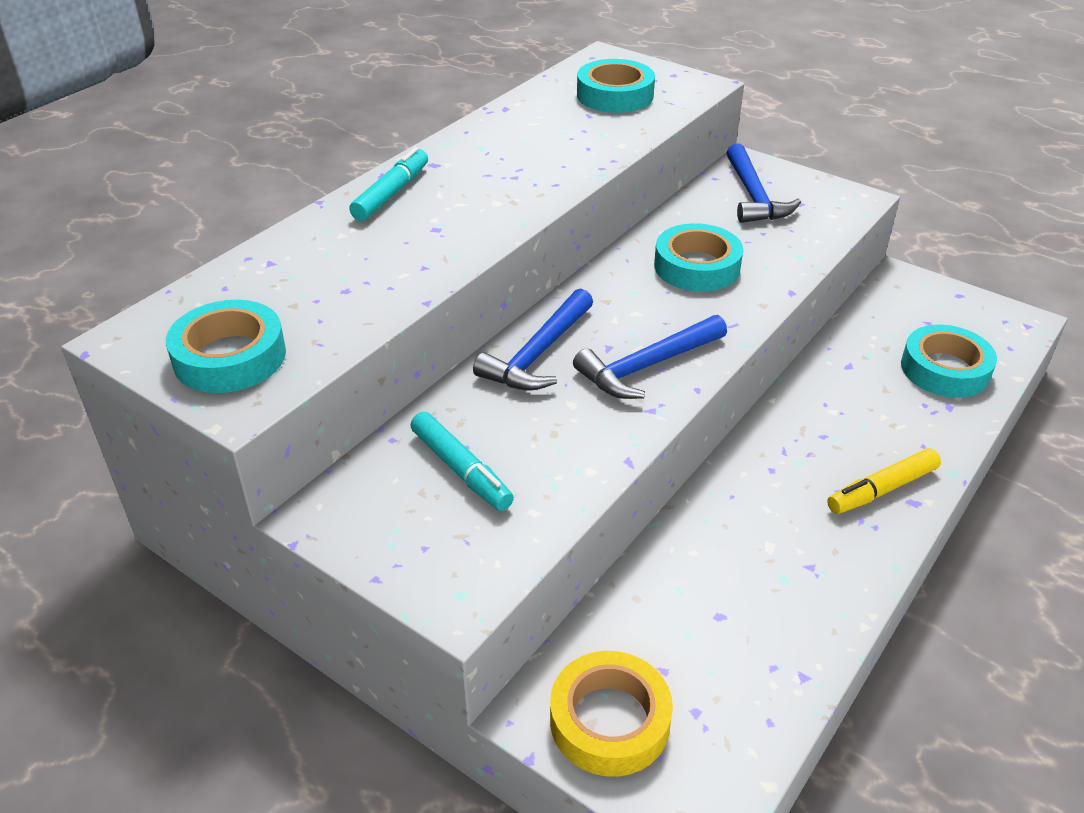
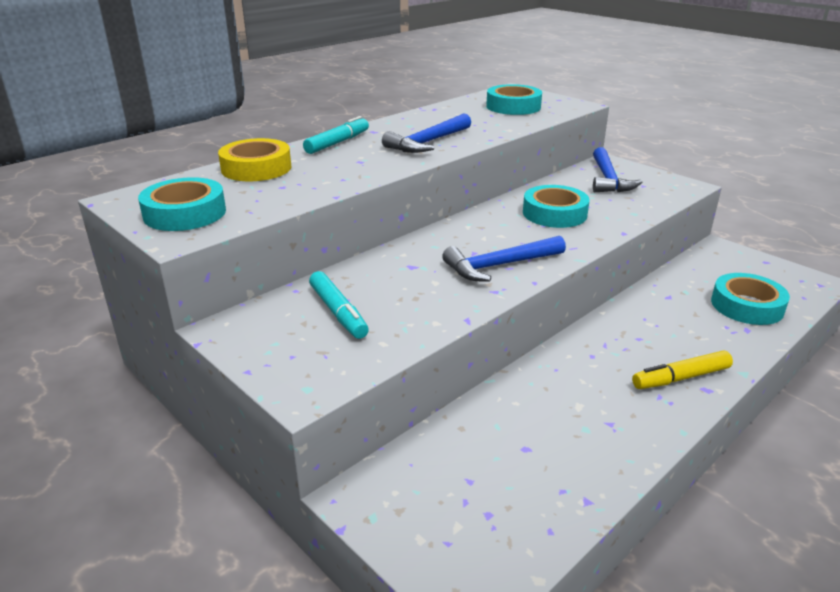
camera: 10 degrees right, 10 degrees down
blue hammer [473,288,593,391] -> blue hammer moved to [382,113,471,153]
yellow tape [550,651,673,777] -> yellow tape moved to [218,138,291,181]

